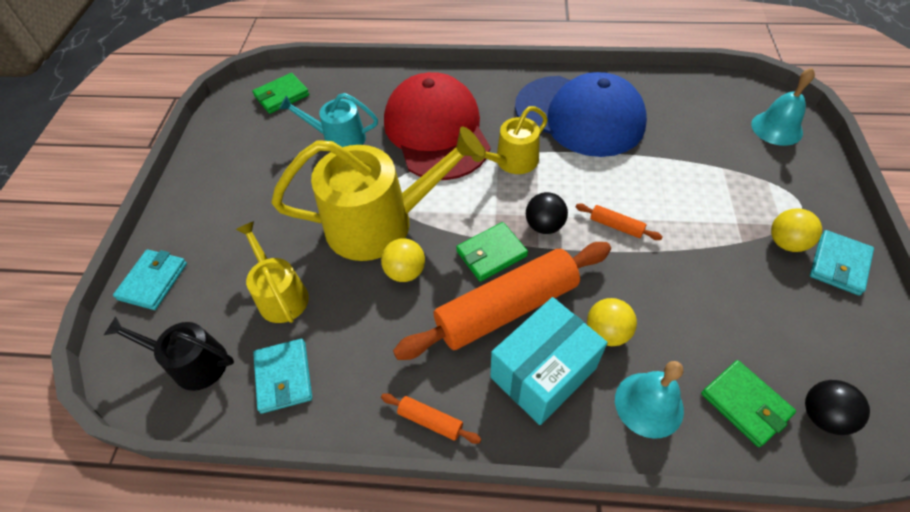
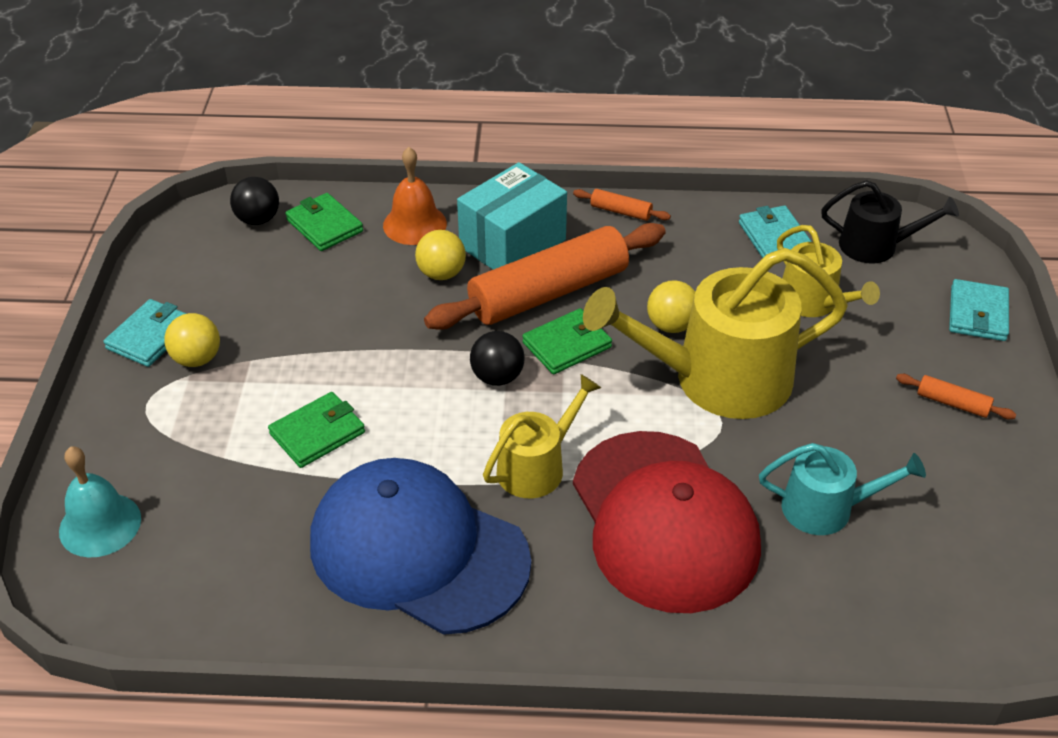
camera: 175 degrees right, 10 degrees down
green wallet [252,73,309,114] -> green wallet moved to [268,392,365,468]
orange rolling pin [576,203,663,240] -> orange rolling pin moved to [896,374,1016,419]
turquoise bell [615,361,684,438] -> orange bell [383,147,447,245]

